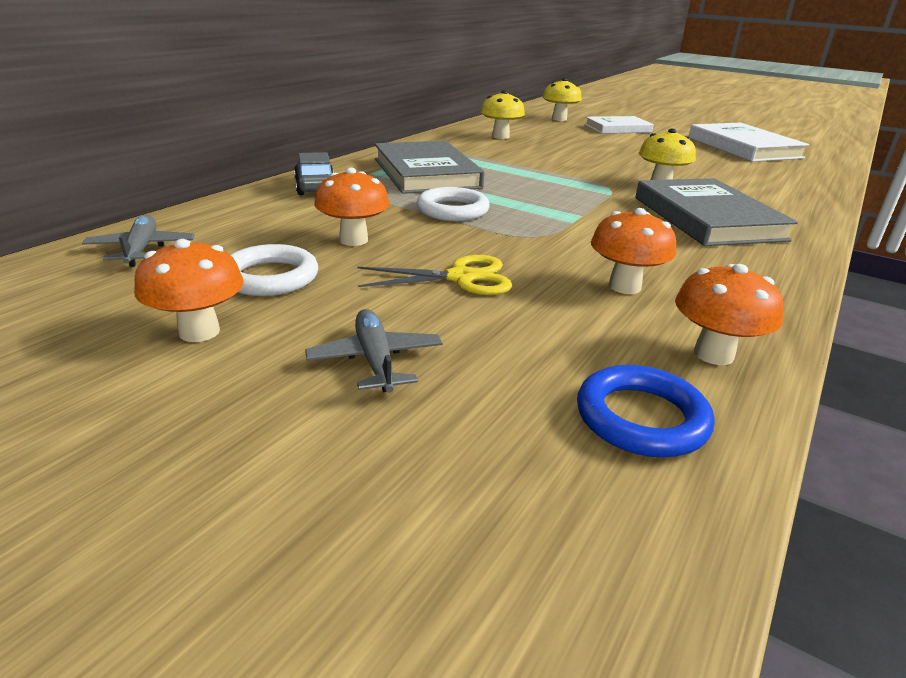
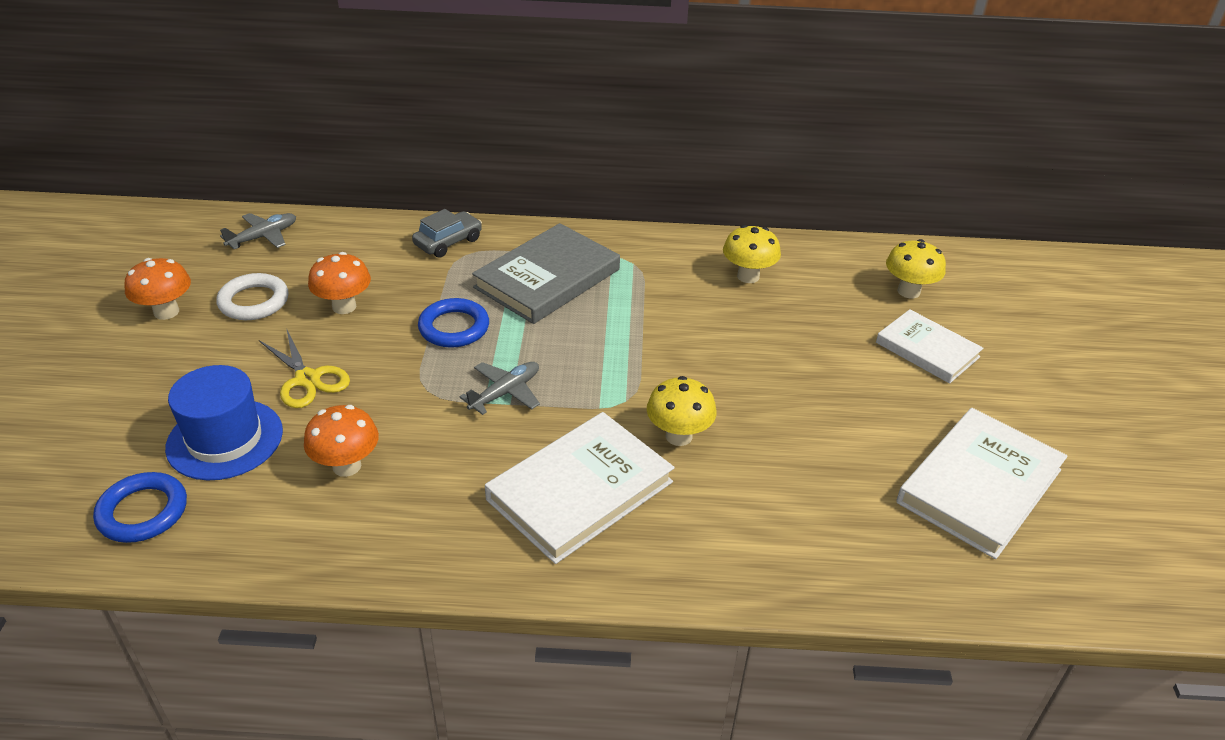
camera: 60 degrees right, 10 degrees up
grey plane [305,309,443,393] -> grey plane moved to [459,362,540,415]
white ring [416,187,489,221] -> blue ring [418,298,489,348]
grey book [636,178,798,246] -> white book [485,412,675,564]
orange mushroom [675,264,784,365] -> none
none -> blue hat [165,365,283,480]

